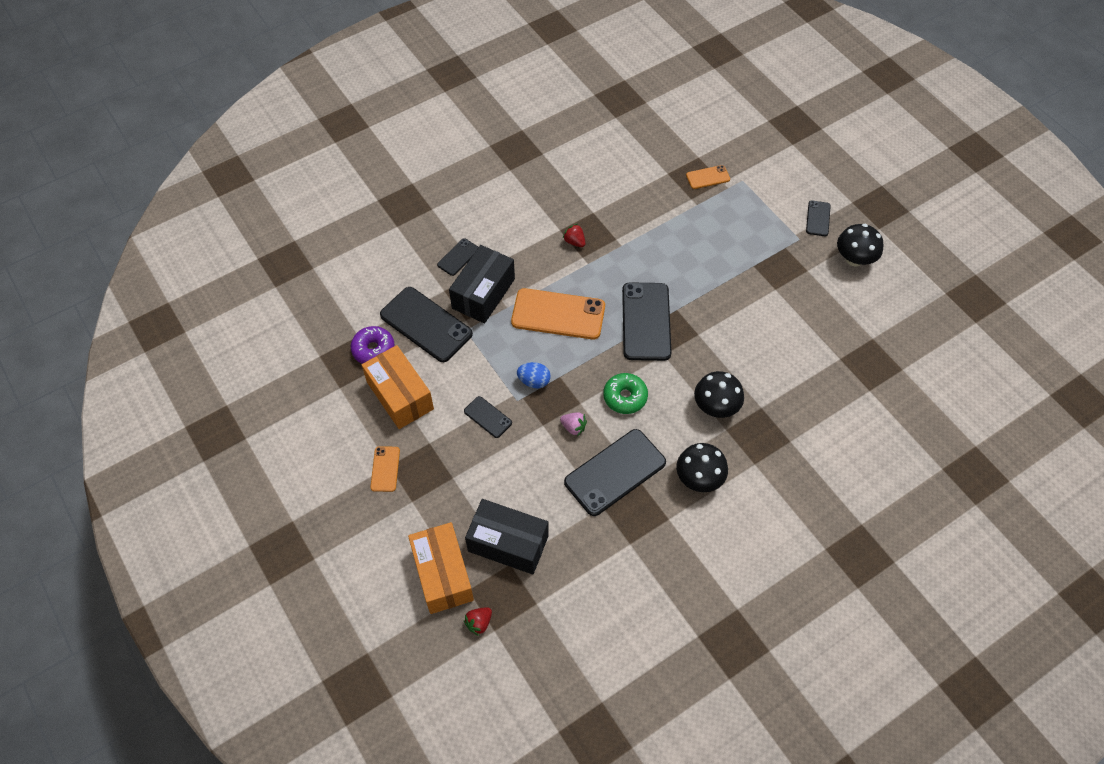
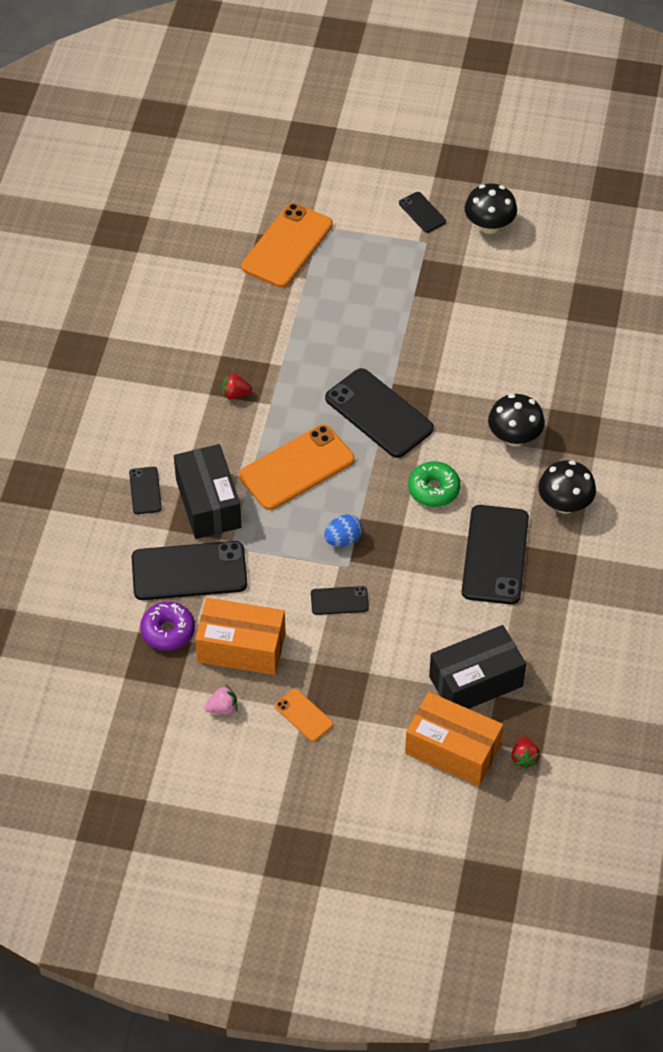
camera: 45 degrees left, 5 degrees down
pink strawberry [560,412,587,436] -> pink strawberry moved to [205,685,237,714]
orange phone [686,165,730,189] -> orange phone [241,203,333,288], size x2.01

